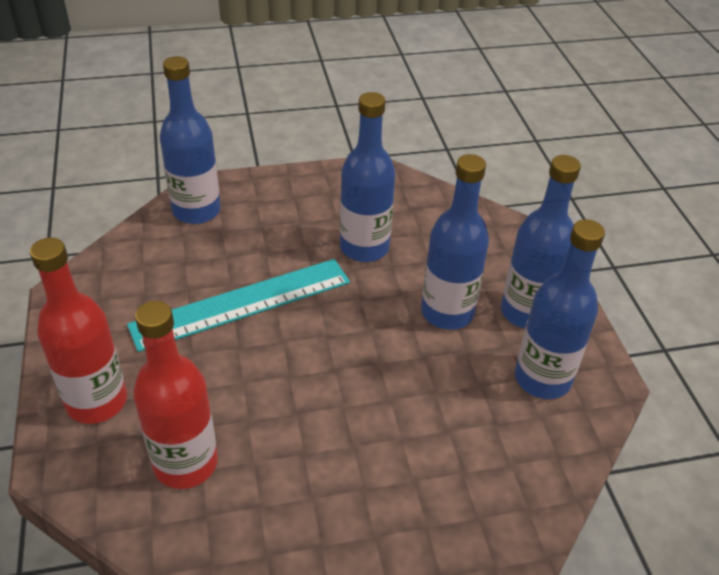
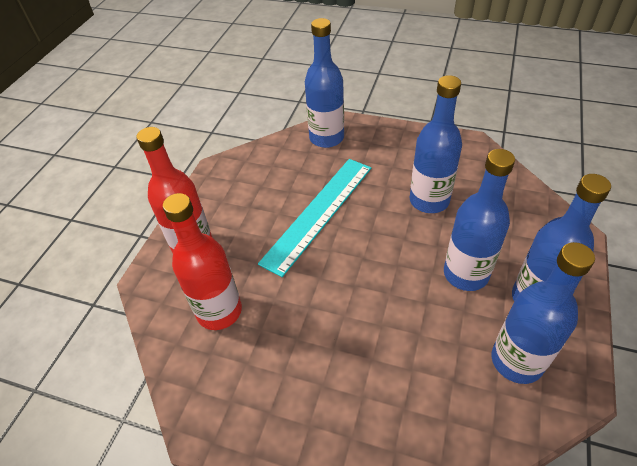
camera: 35 degrees right, 5 degrees up
turquoise ruler [127,259,350,352] -> turquoise ruler turned 60 degrees counterclockwise [258,159,371,277]

